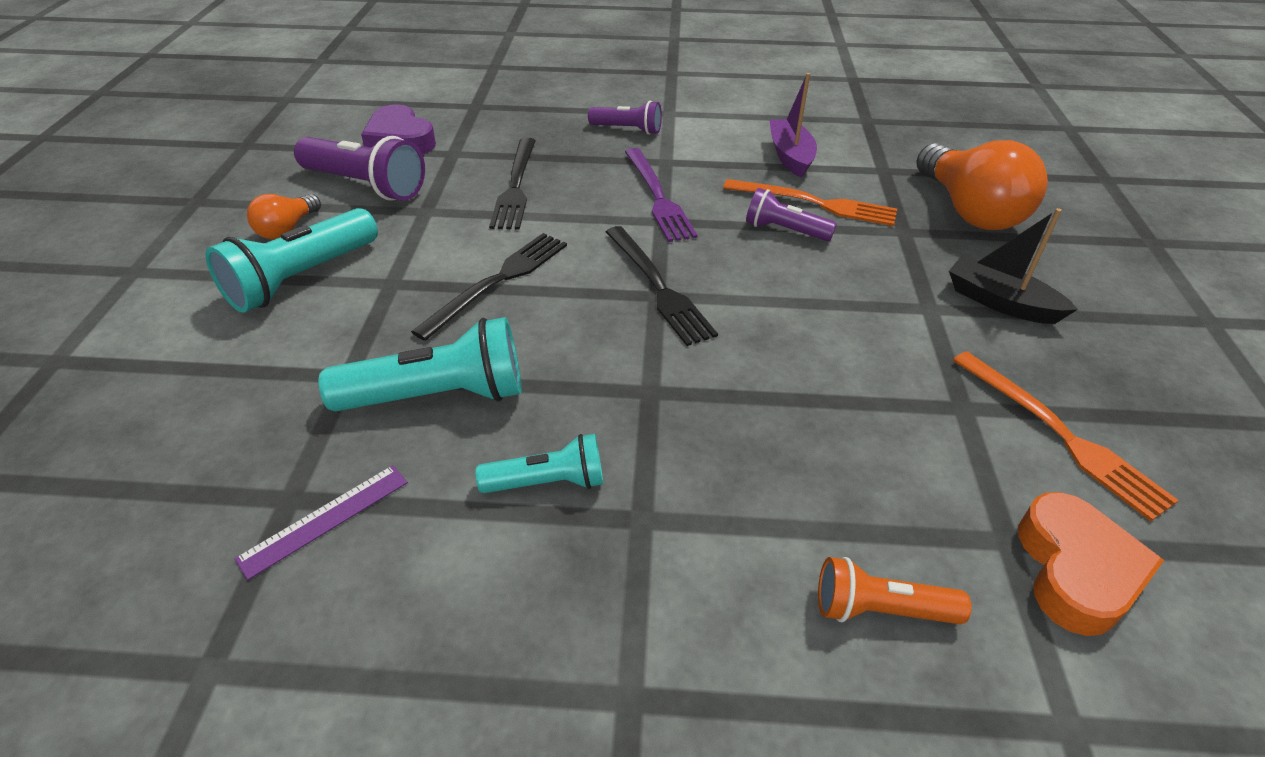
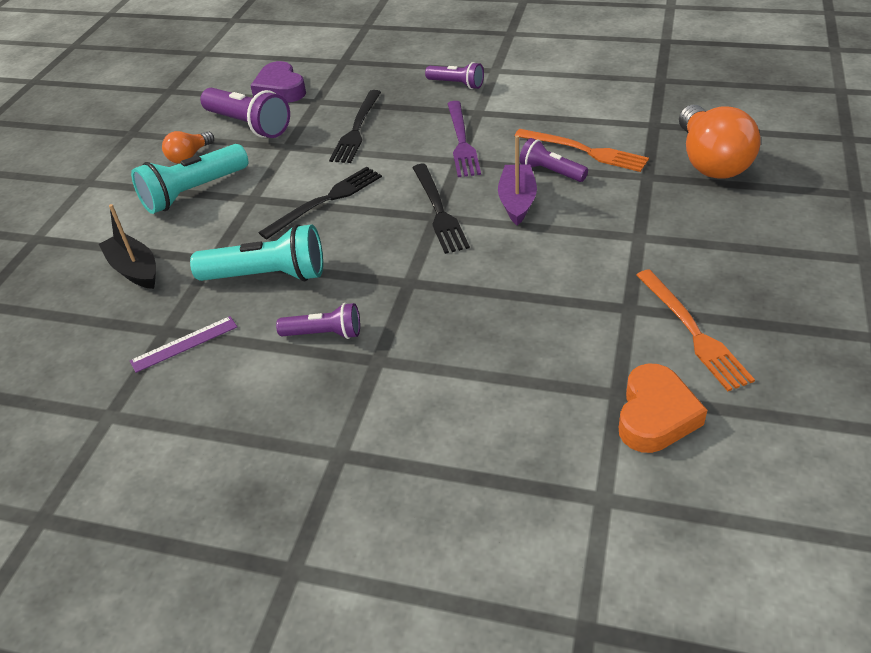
camera: 15 degrees right, 0 degrees up
turquoise flashlight [475,434,603,493] -> purple flashlight [276,303,360,339]
purple boat [770,73,817,178] -> purple boat moved to [498,135,537,225]
orange flashlight [818,557,971,625] -> none
black boat [949,208,1078,324] -> black boat moved to [99,204,156,289]

